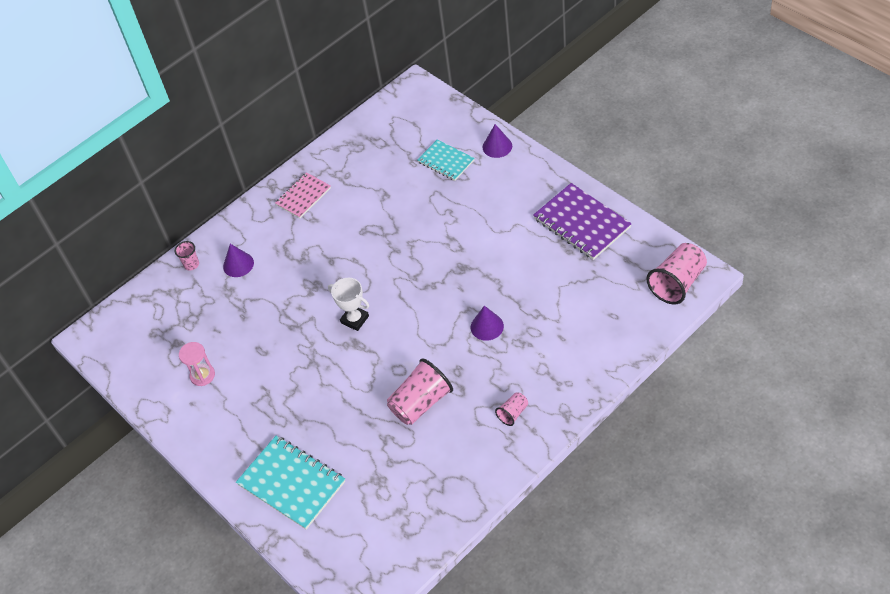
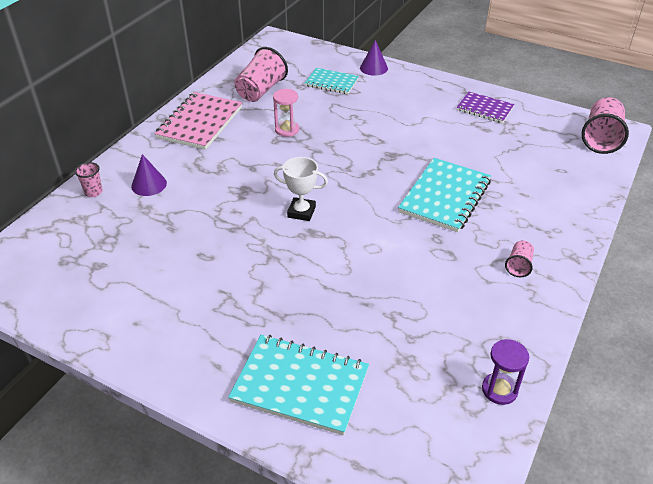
camera: 25 degrees left, 10 degrees down
pink hourglass [179,342,215,386] -> pink hourglass moved to [273,89,299,137]
pink notebook [275,172,331,218] -> pink notebook [154,92,242,150], size x1.61
pink cup [387,358,453,425] -> pink cup moved to [234,47,288,102]
purple cone [471,306,504,341] -> turquoise notebook [398,158,491,232]
purple notebook [533,183,632,260] -> purple notebook [457,92,514,123], size x0.62
none -> purple hourglass [482,339,529,405]

